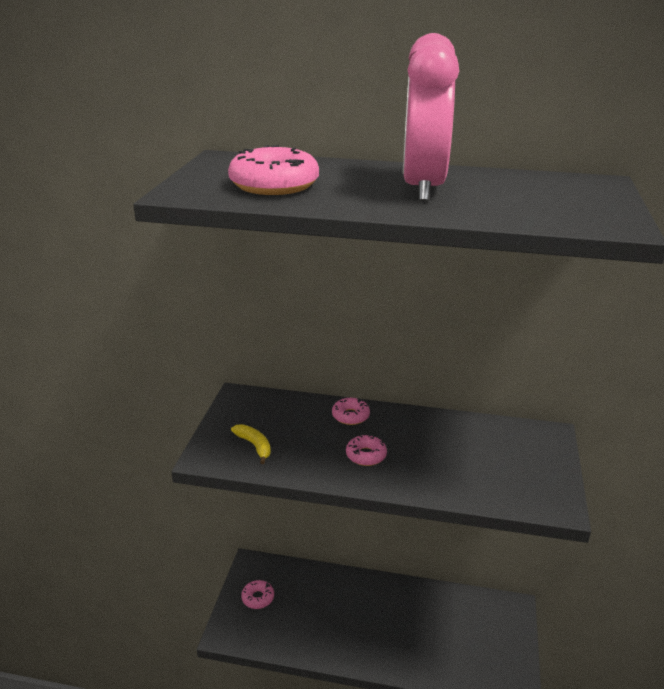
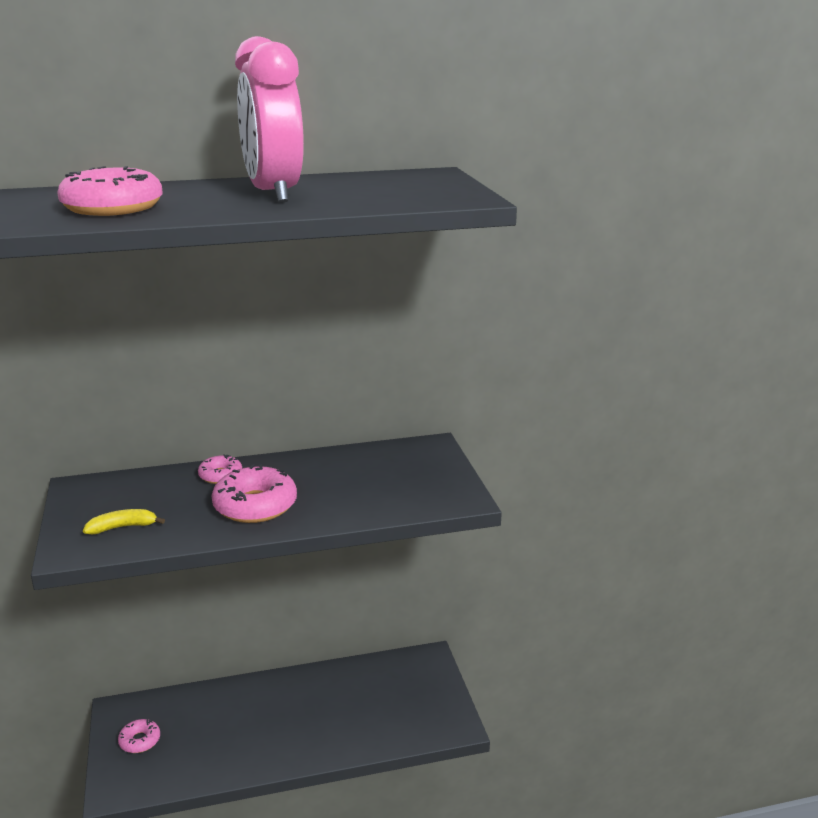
camera: 25 degrees left, 5 degrees down
yellow banana [231,424,271,464] -> yellow banana turned 45 degrees counterclockwise [83,509,165,534]
pink donut [346,435,387,466] -> pink donut [212,464,297,523], size x1.82

